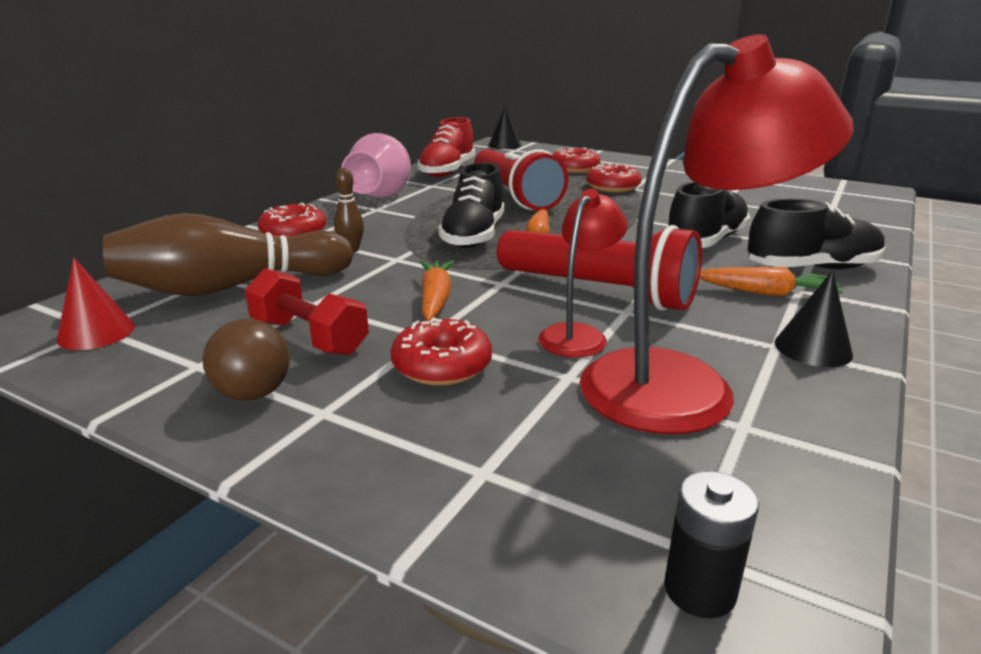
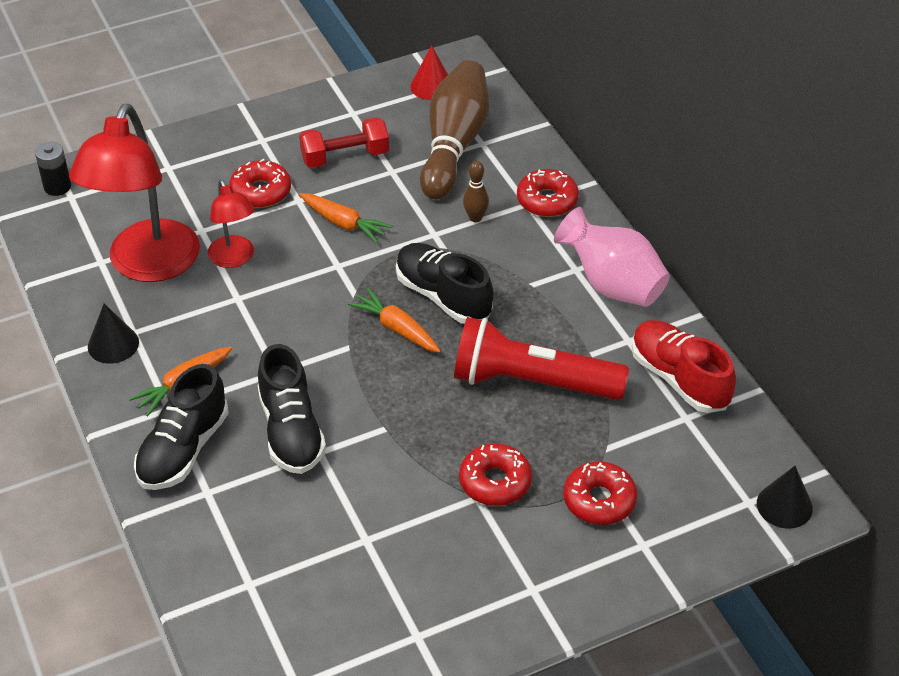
camera: 125 degrees right, 20 degrees up
brown light bulb [202,319,290,401] -> none
red flashlight [497,225,702,311] -> none

